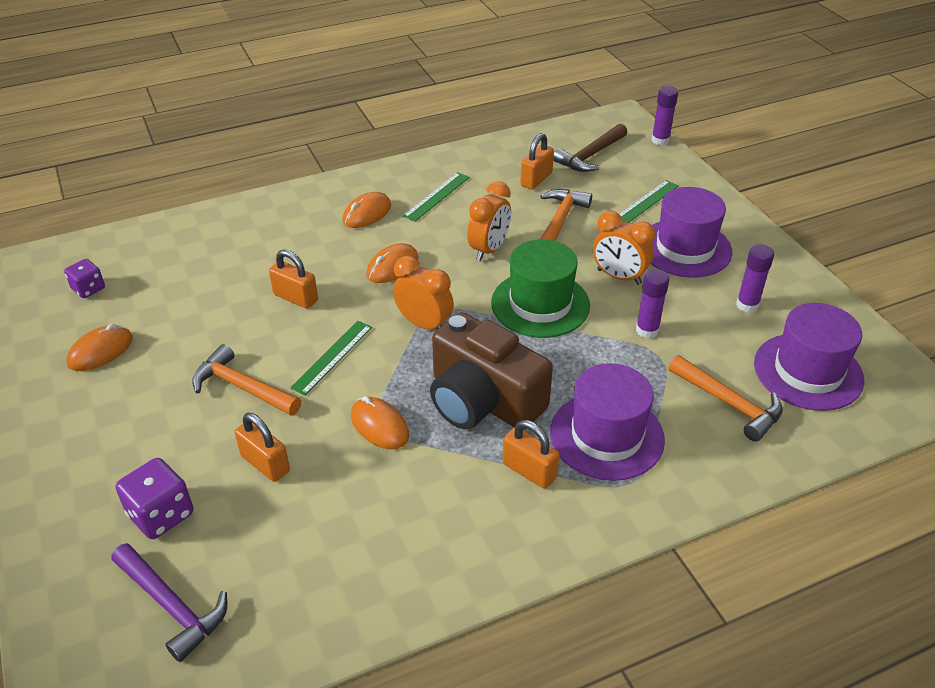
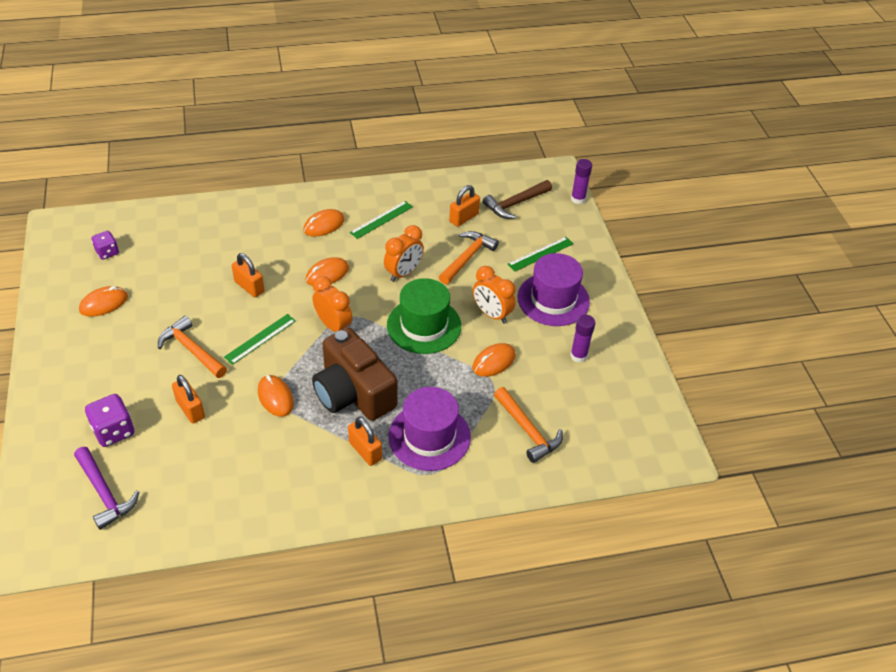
camera: 10 degrees right, 5 degrees up
purple glue stick [636,269,670,338] -> orange mouse [472,343,516,377]
purple hat [754,303,864,411] -> none

